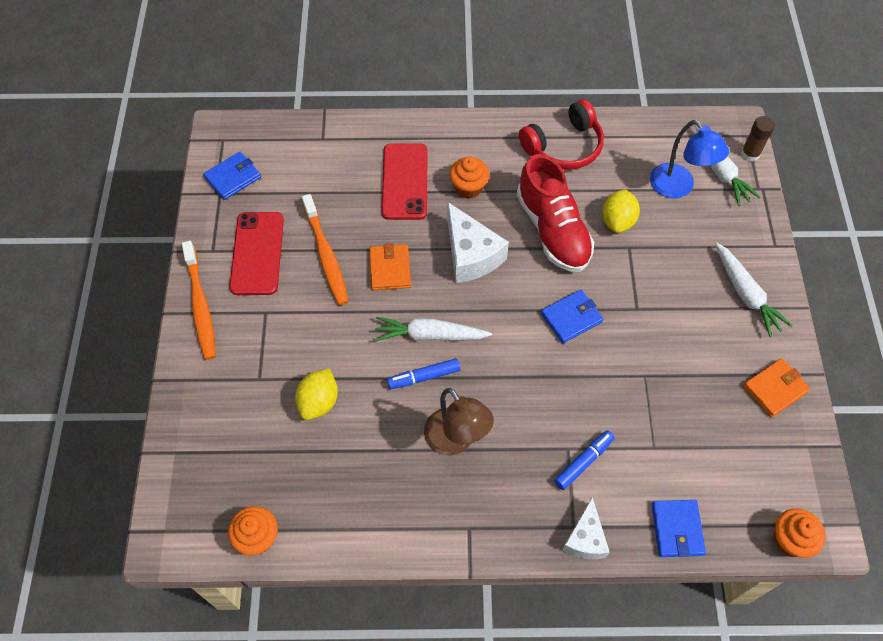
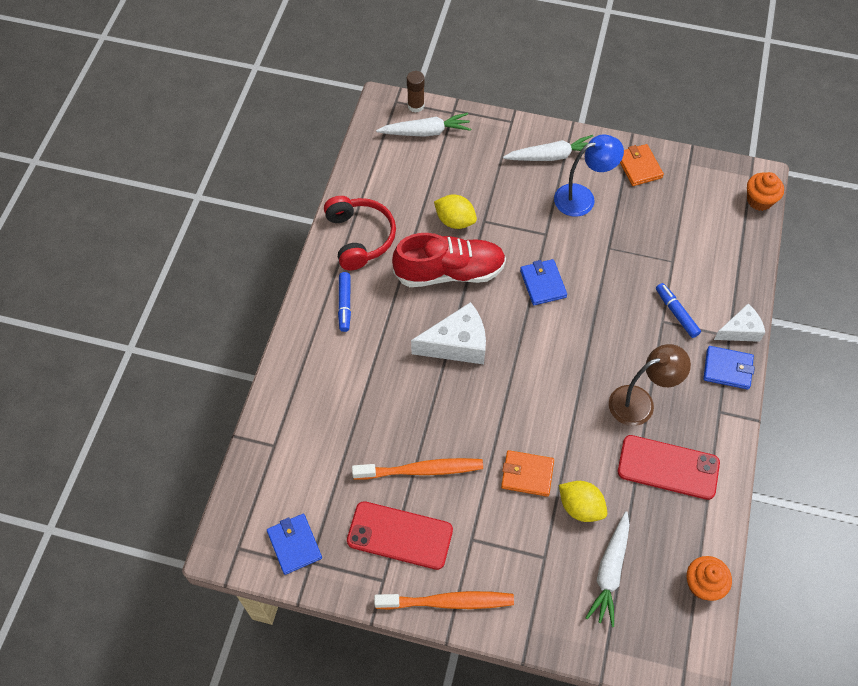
camera: 75 degrees left, 0 degrees up
orange wallet [369,243,411,290] -> orange wallet moved to [501,450,554,497]
white carrot [375,317,492,342] -> white carrot moved to [586,511,630,627]
red phone [381,143,428,220] -> red phone moved to [618,435,720,500]
blue marker [387,358,460,389] -> blue marker moved to [338,272,351,332]
orange cupcake [449,157,489,199] -> none
white cheese [562,497,610,559] -> white cheese turned 45 degrees counterclockwise [714,304,765,342]
blue lamp [650,120,729,198] -> blue lamp moved to [554,134,624,217]
blue wallet [652,500,706,557] -> blue wallet moved to [703,346,755,390]

